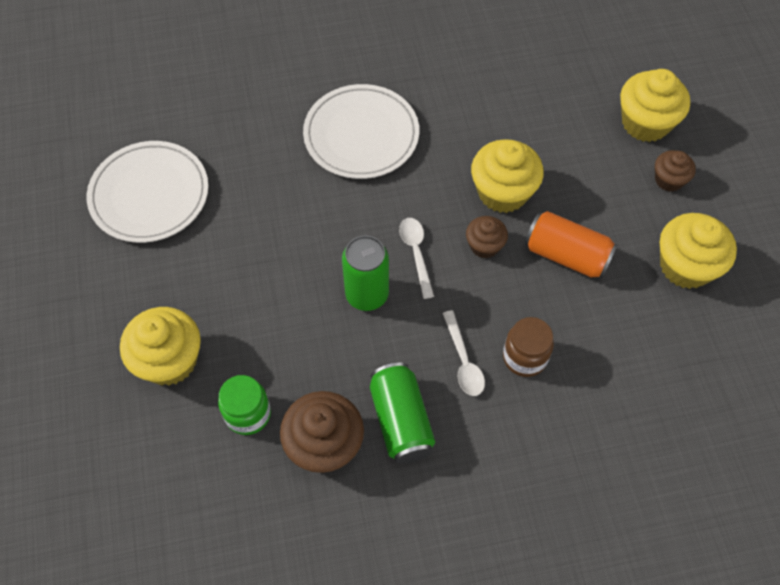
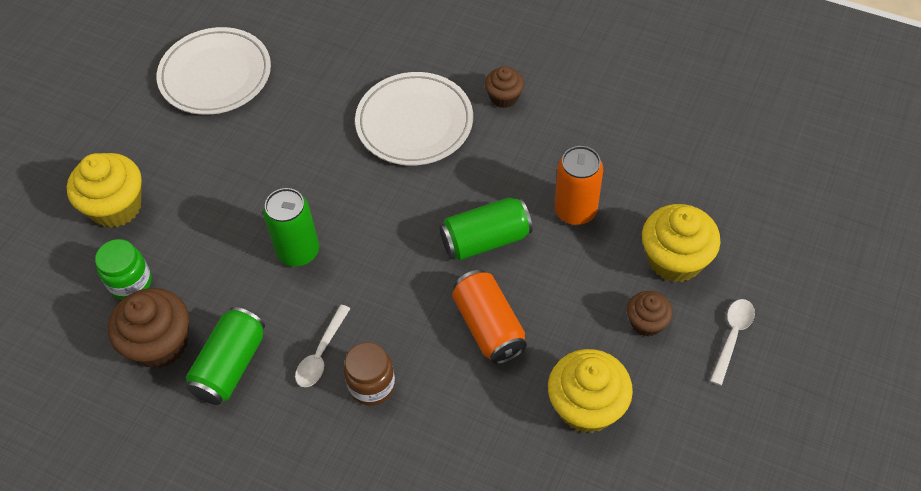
camera: 40 degrees right, 5 degrees down
white spoon [399,218,434,299] -> white spoon moved to [710,299,755,386]
brown cupcake [466,216,508,258] -> brown cupcake moved to [485,66,524,108]
yellow cupcake [471,139,544,213] -> green can [439,198,532,261]
none -> orange can [555,146,603,225]

